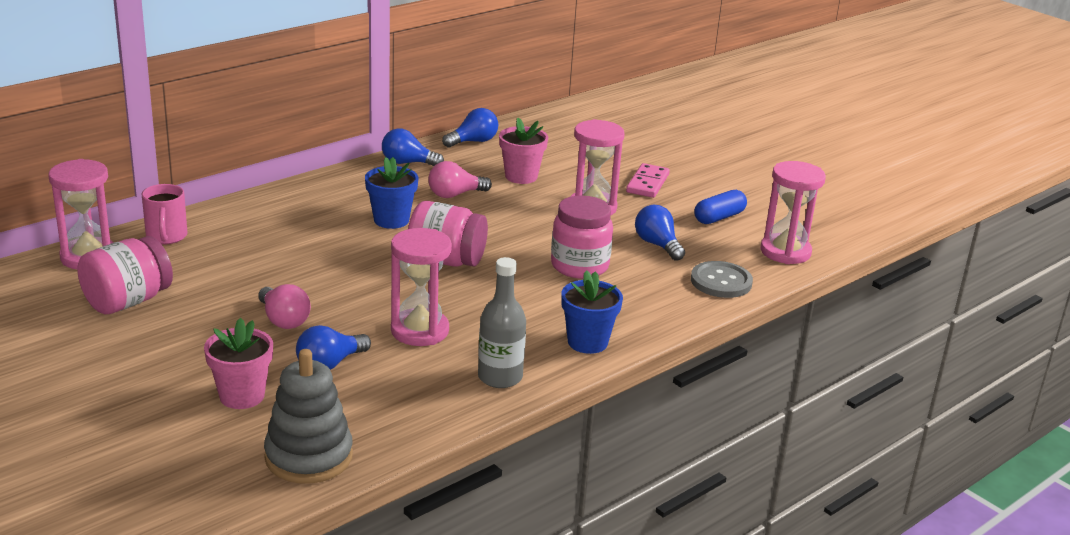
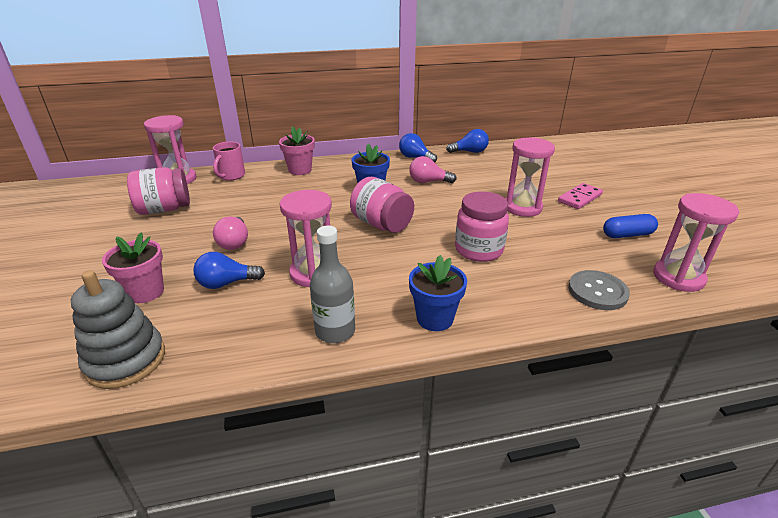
camera: 30 degrees right, 5 degrees up
pink flower pot [499,118,548,184] -> pink flower pot moved to [279,126,315,175]
blue light bulb [635,204,685,261] -> none

